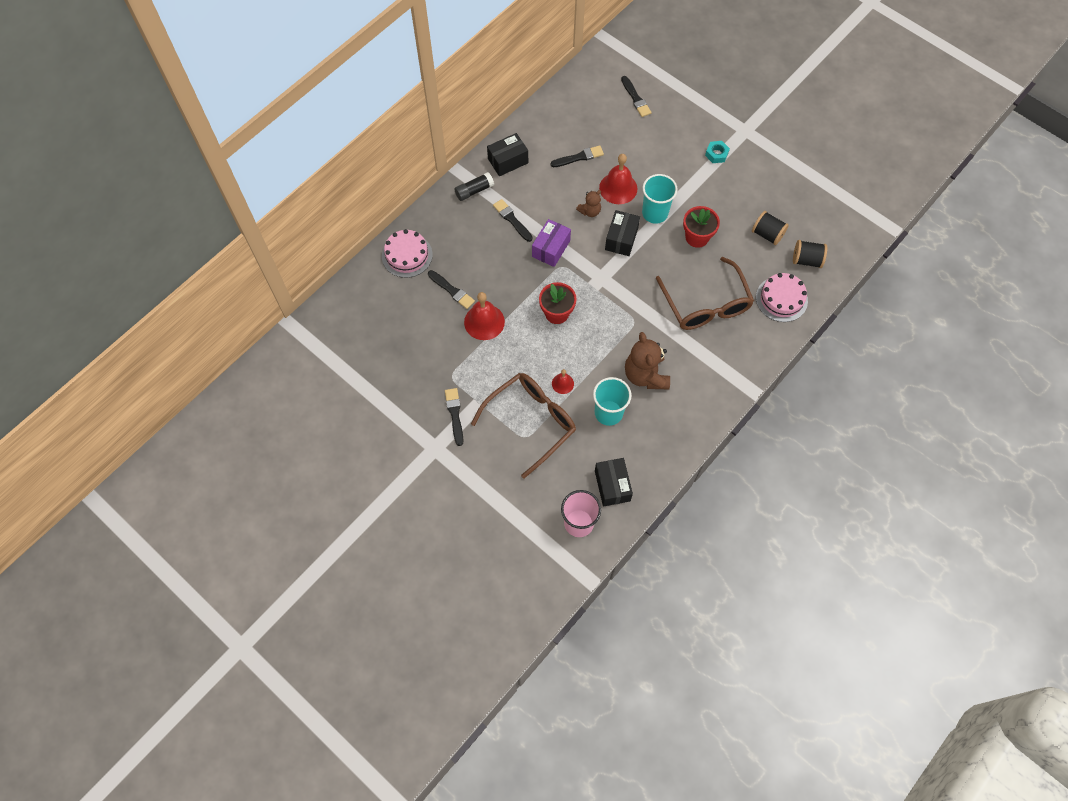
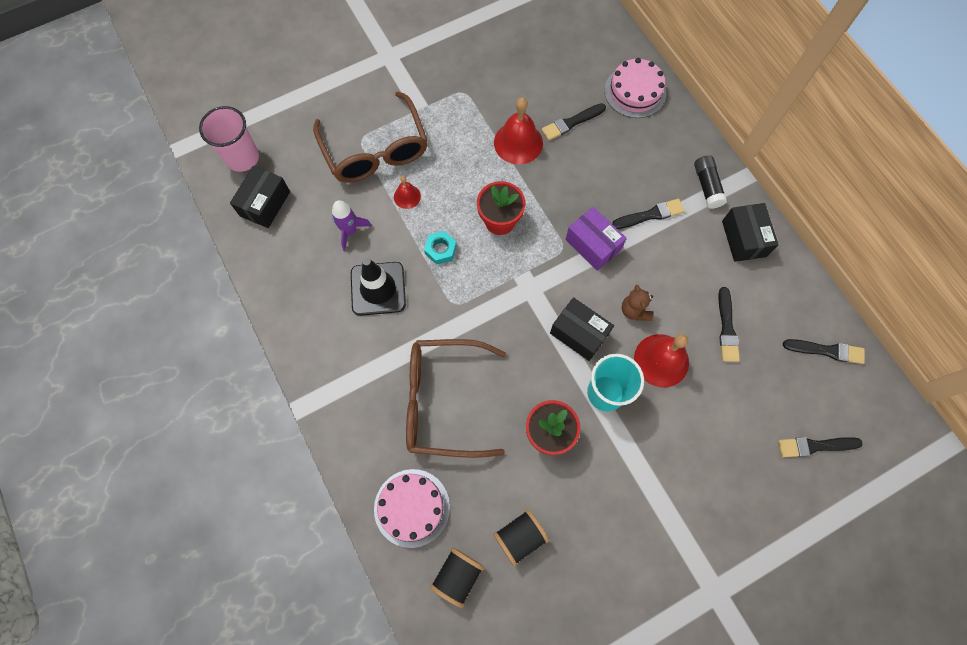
camera: 110 degrees right, 5 degrees up
black brush [445,388,463,446] -> black brush moved to [783,339,865,364]
turquoise cup [593,377,631,426] -> purple rocket [332,200,372,251]
black box [595,458,633,507] -> black box turned 75 degrees counterclockwise [230,166,290,228]
brown teddy bear [625,332,670,389] -> black traffic cone [351,258,406,316]
turquoise nut [705,141,730,163] -> turquoise nut moved to [424,231,457,265]

